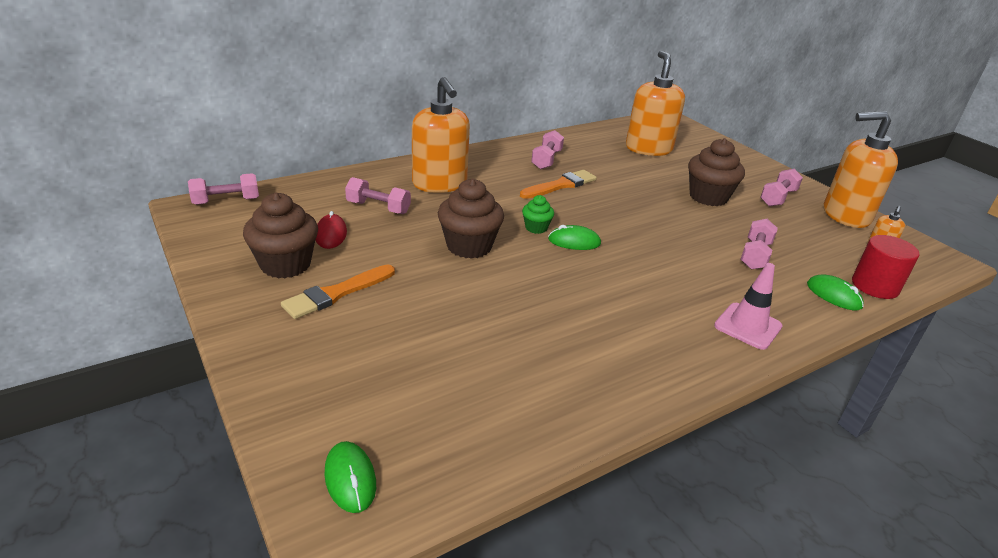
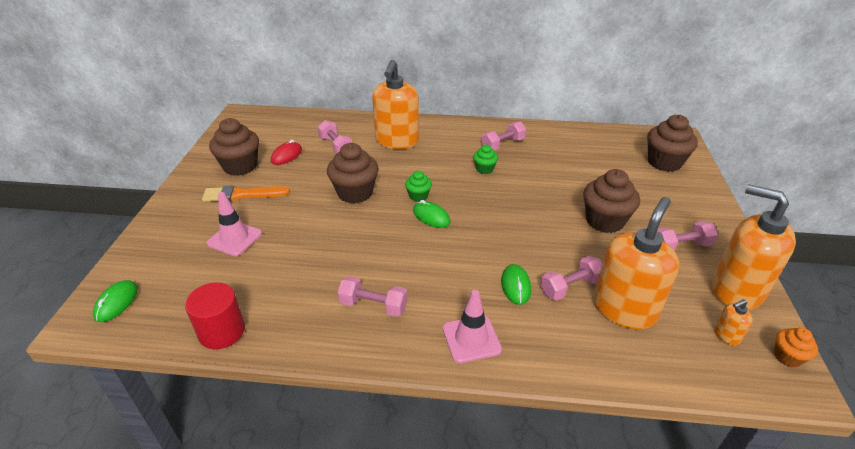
camera: 40 degrees right, 5 degrees up
pink dumbbell [188,173,259,205] -> pink dumbbell moved to [338,276,407,317]
orange brush [520,170,597,199] -> green cupcake [473,145,498,174]
orange soap dispenser [626,51,685,156] -> orange soap dispenser moved to [593,197,679,329]
green mouse [807,275,864,310] -> green mouse moved to [501,264,531,305]
red cylinder [852,235,920,299] -> red cylinder moved to [185,283,245,349]
none -> pink traffic cone [207,192,262,256]
none -> brown cupcake [647,114,698,172]
none -> orange cupcake [774,327,818,367]

